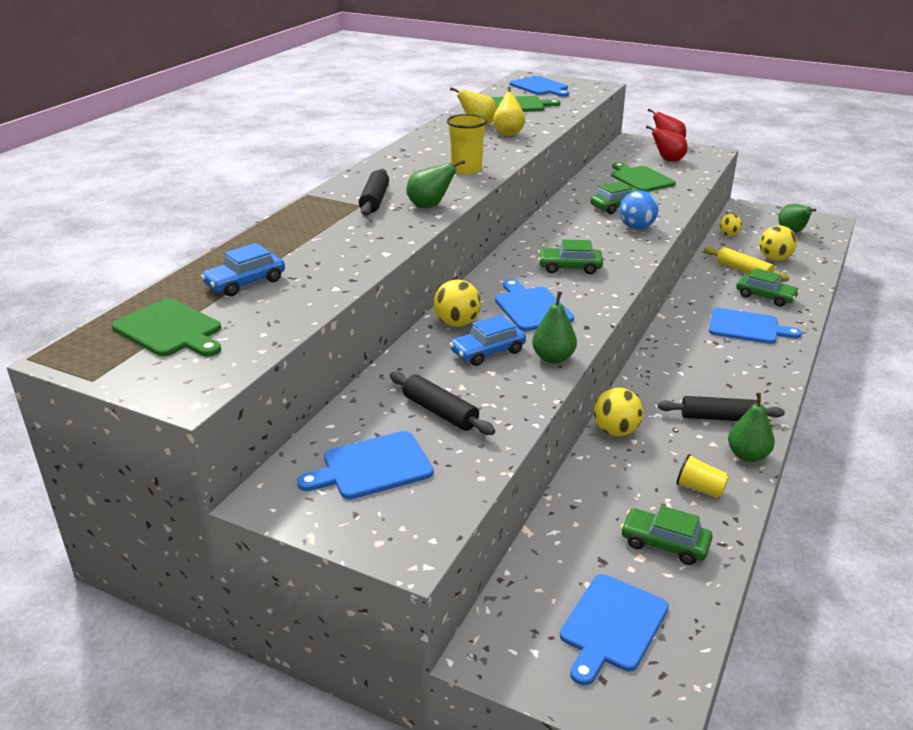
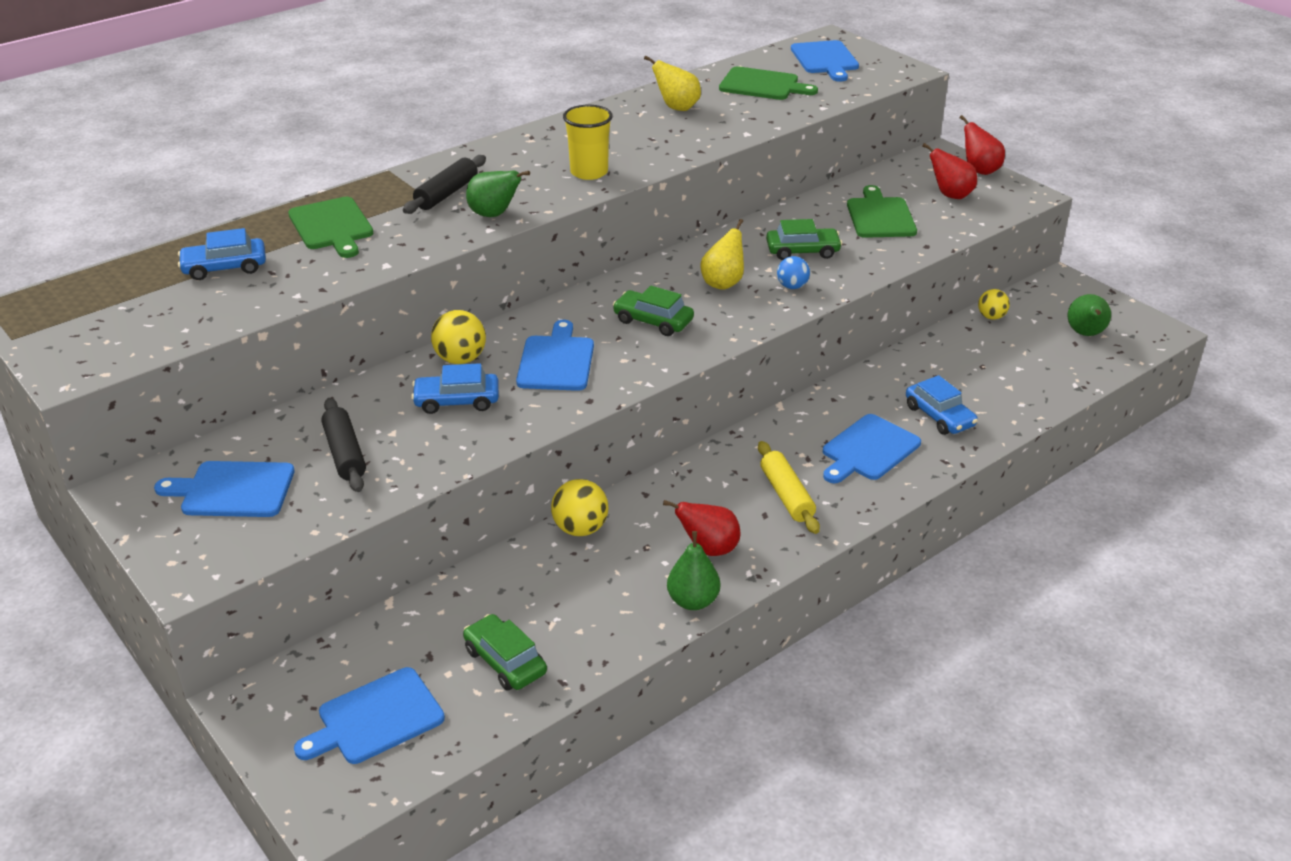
camera: 25 degrees right, 5 degrees up
green cutting board [111,298,221,357] -> green cutting board moved to [288,197,373,258]
yellow pear [493,87,525,136] -> yellow pear moved to [700,219,744,290]
green pear [532,291,577,364] -> none
blue ball [619,190,658,230] -> blue ball [777,256,810,289], size x0.66
black rolling pin [657,396,785,421] -> red pear [663,500,740,556]
yellow cup [676,454,729,498] -> none
yellow rolling pin [704,247,789,282] -> yellow rolling pin moved to [758,441,820,534]
blue cutting board [709,308,802,344] -> blue cutting board turned 90 degrees clockwise [823,414,921,483]
green car [736,268,800,307] -> blue car [906,375,978,435]
yellow ball [760,225,797,261] -> none

